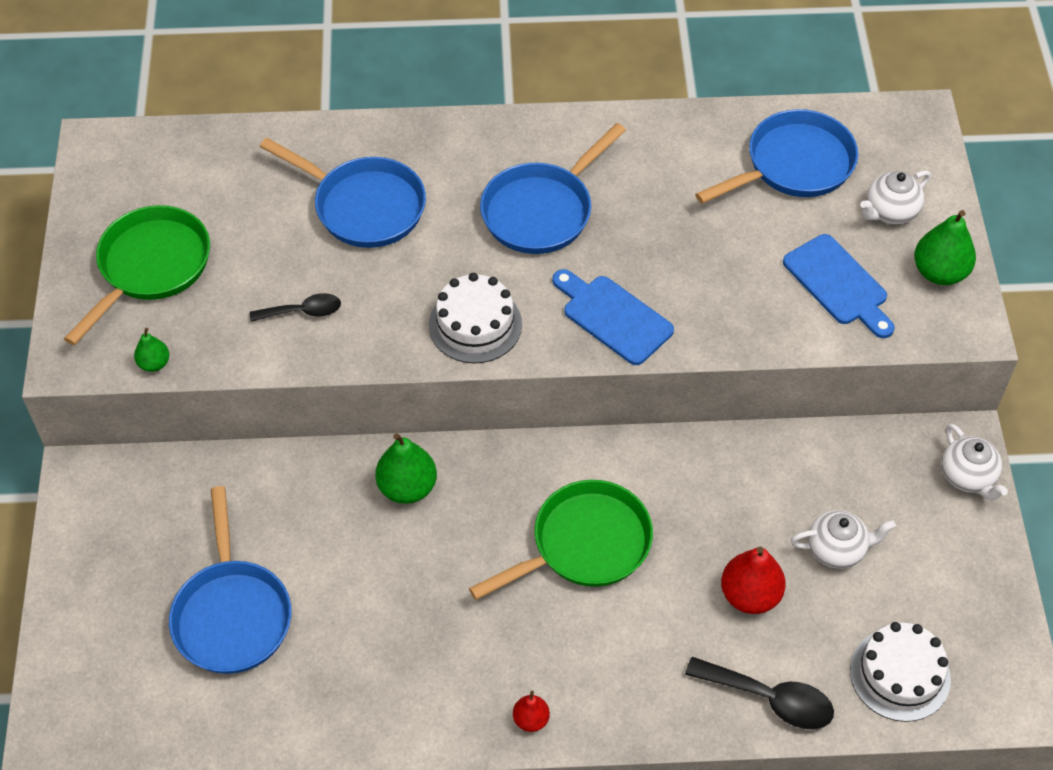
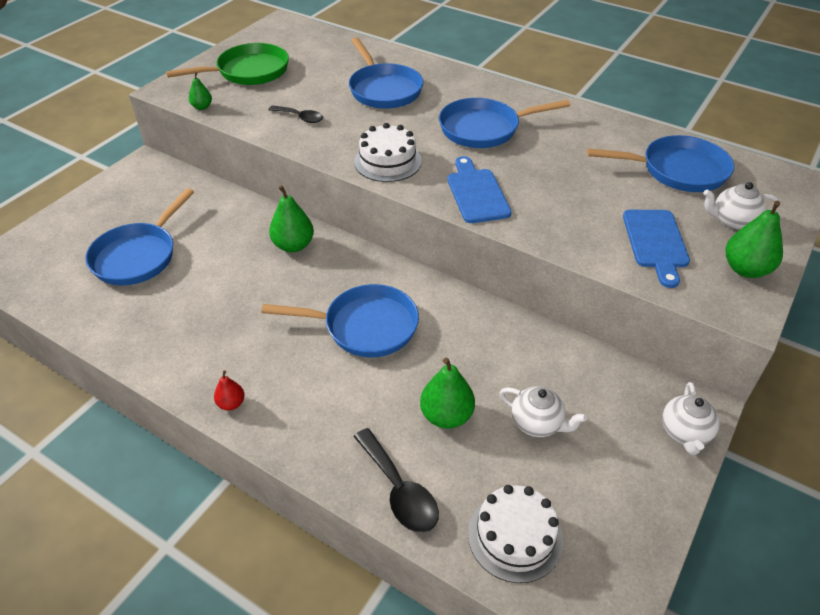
camera: 35 degrees right, 10 degrees down
green pan [469,480,653,600] -> blue pan [261,284,419,357]
red pear [721,546,786,614] -> green pear [420,358,475,429]

